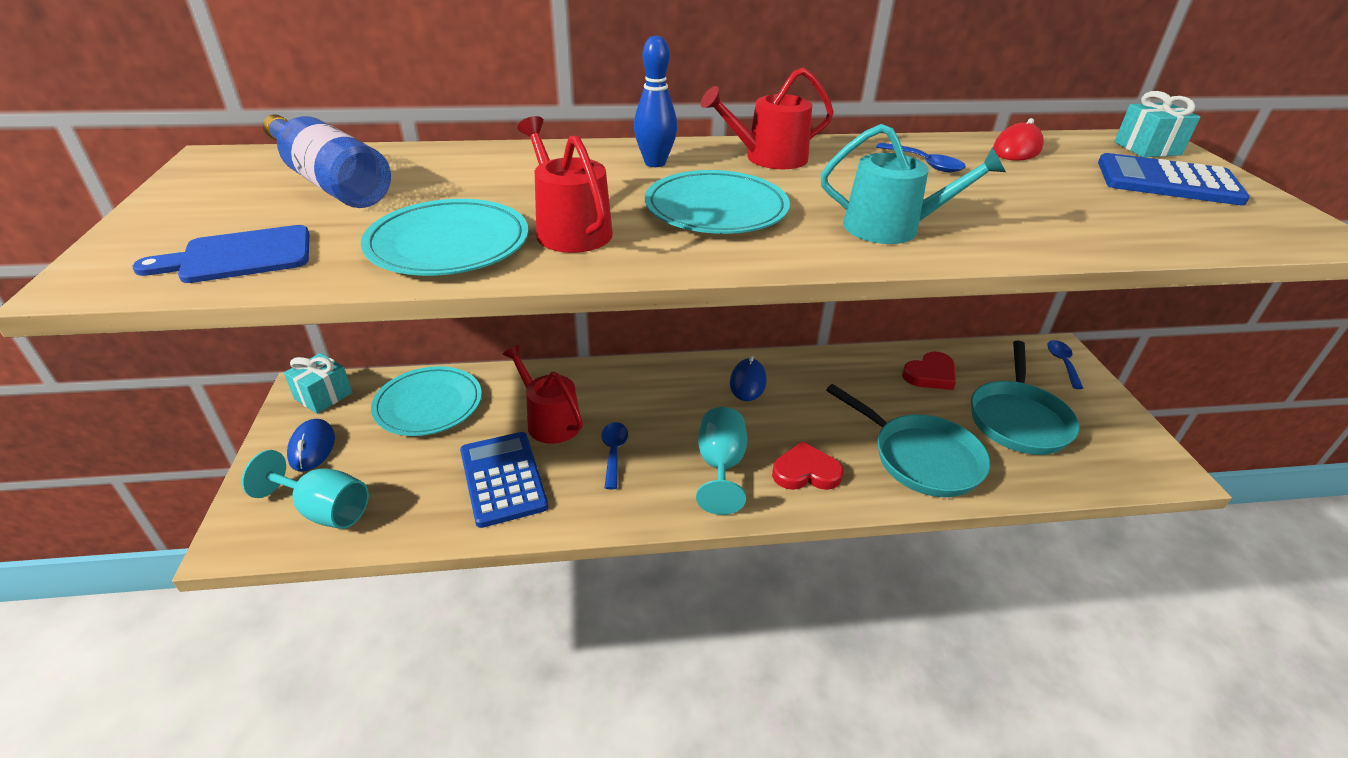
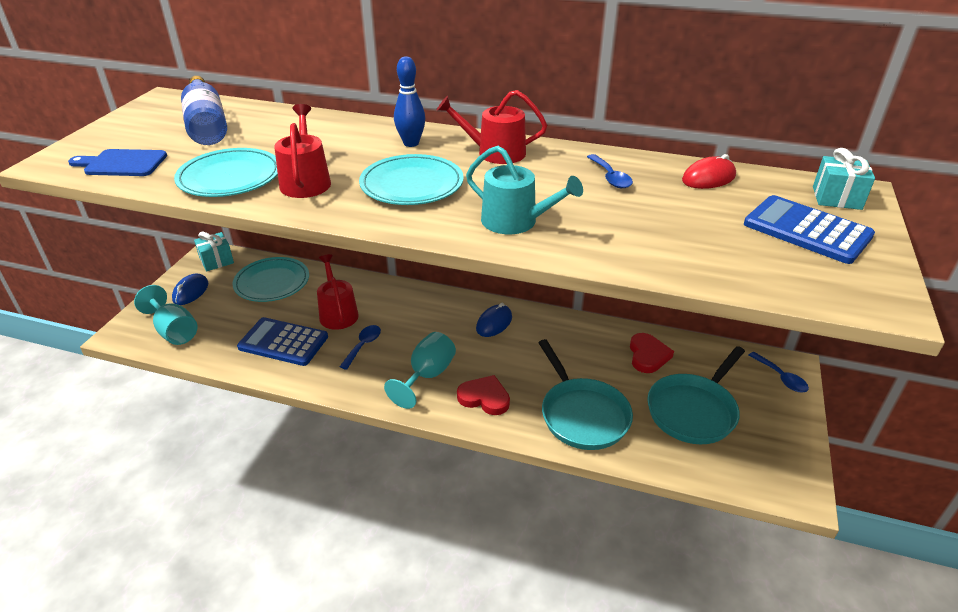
camera: 25 degrees right, 0 degrees up
blue calculator [460,432,548,528] -> blue calculator turned 75 degrees counterclockwise [237,317,328,366]
red heart [902,352,956,390] -> red heart turned 75 degrees counterclockwise [630,333,674,373]
blue spoon [1047,340,1083,389] -> blue spoon turned 120 degrees clockwise [748,352,809,392]

